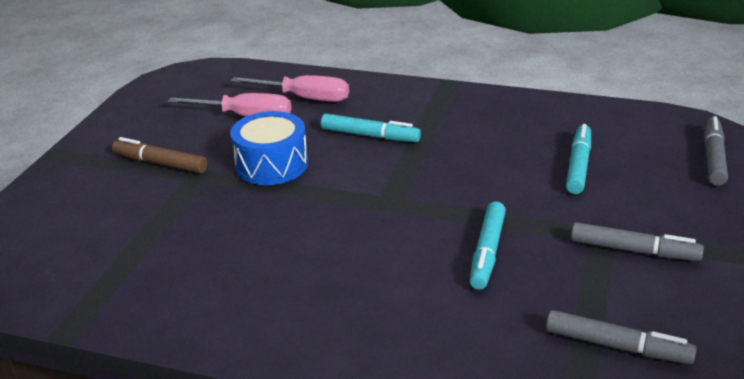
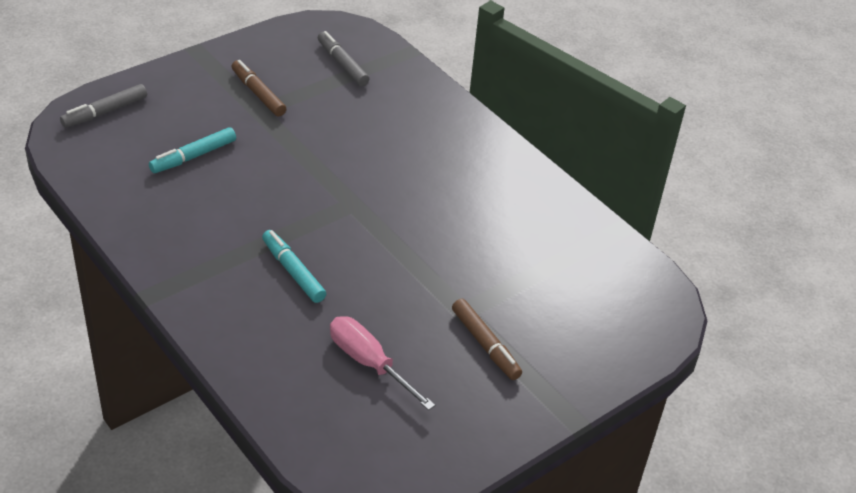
camera: 150 degrees left, 10 degrees up
blue drum [230,111,308,185] -> none
pink screwdriver [231,75,349,102] -> none
turquoise marker [470,202,506,290] -> none
grey marker [571,222,704,261] -> brown marker [231,60,286,117]

